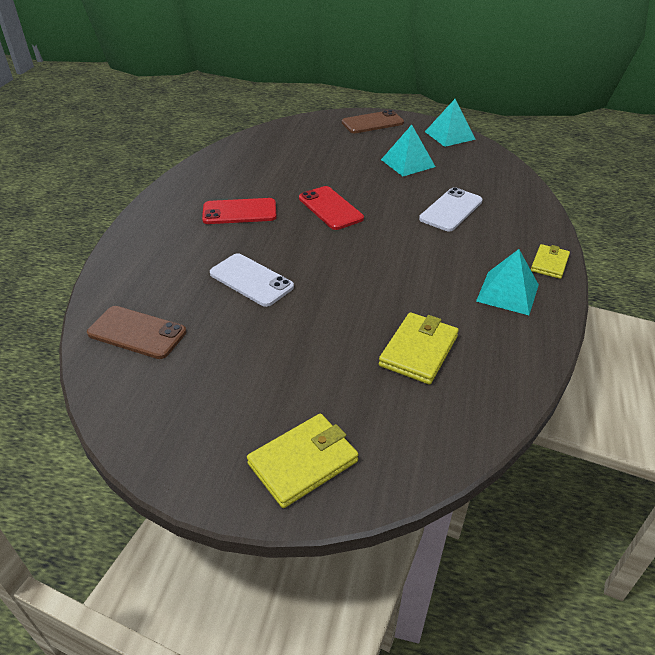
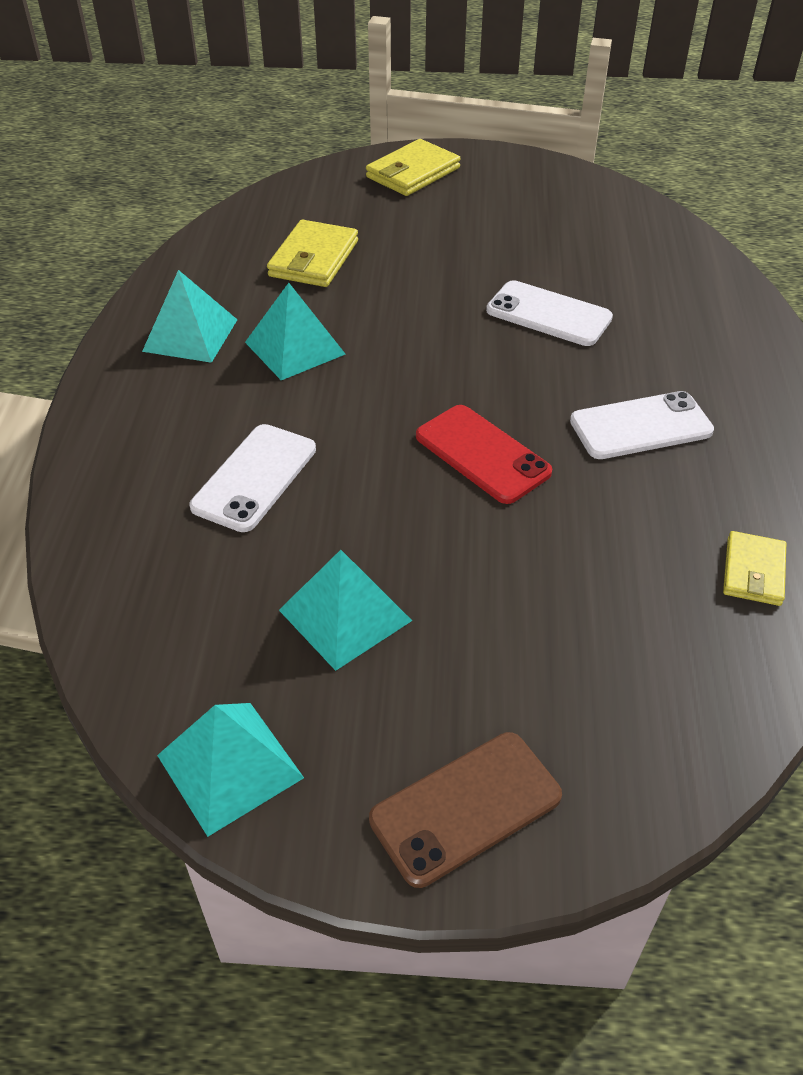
camera: 170 degrees right, 5 degrees up
brown phone [87,306,186,359] -> none
red phone [202,198,277,224] -> white phone [570,391,714,459]
yellow wallet [531,244,570,279] -> yellow wallet moved to [723,531,786,606]
none -> turquoise pyramid [245,283,345,380]

